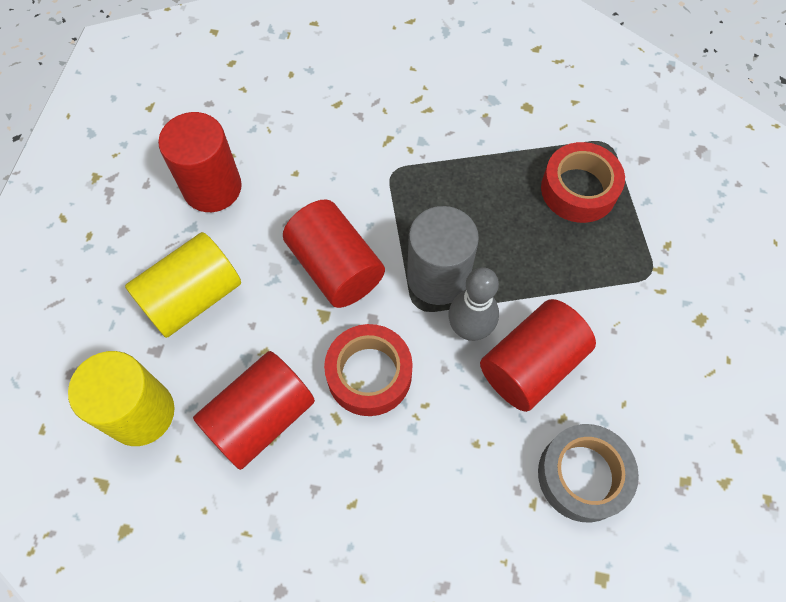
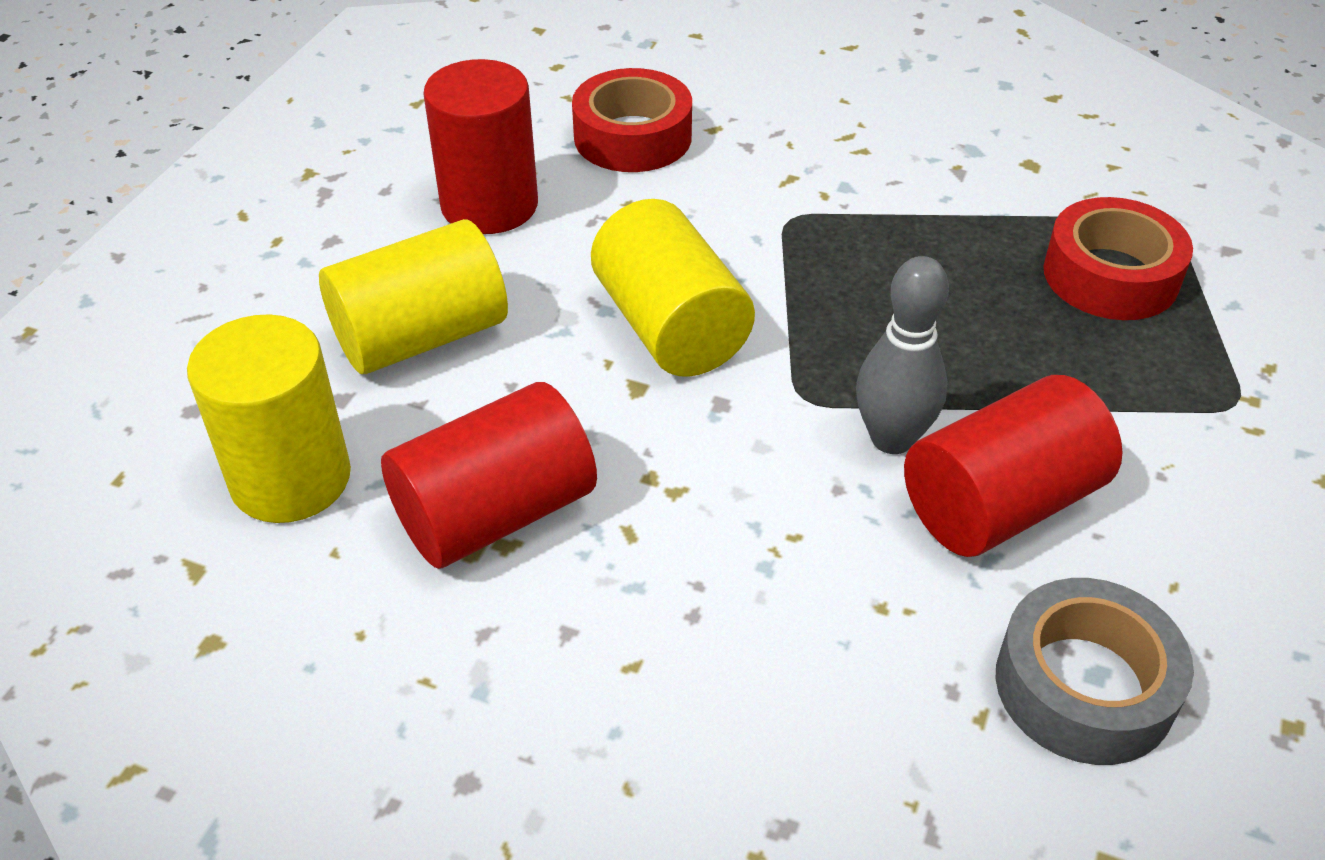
camera: 10 degrees right, 20 degrees down
red cylinder [283,199,385,308] -> yellow cylinder [591,199,755,377]
red tape [324,324,413,416] -> red tape moved to [572,68,692,172]
grey cylinder [407,206,479,305] -> none

